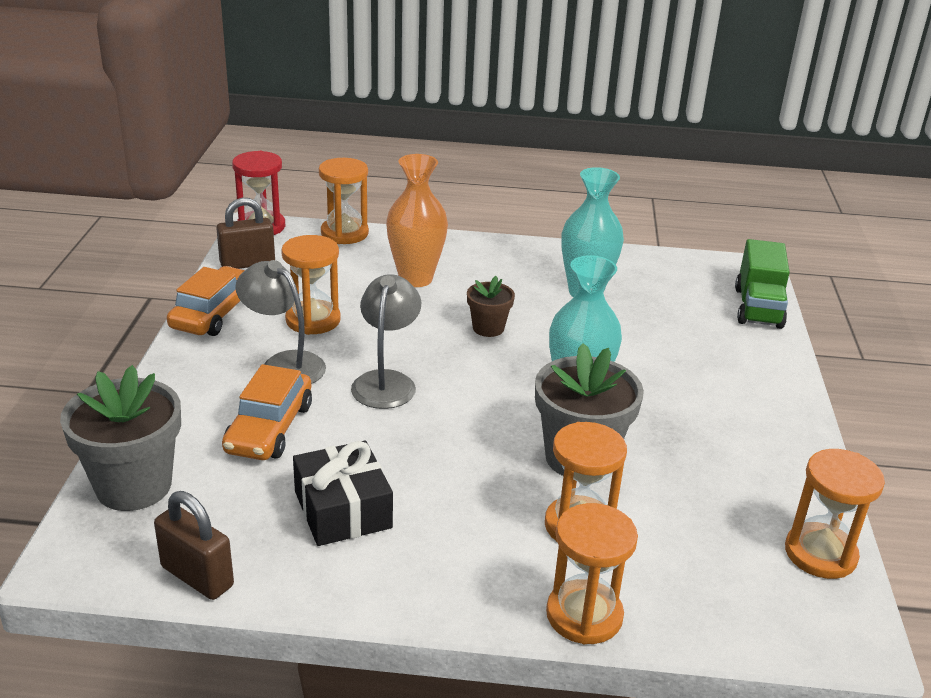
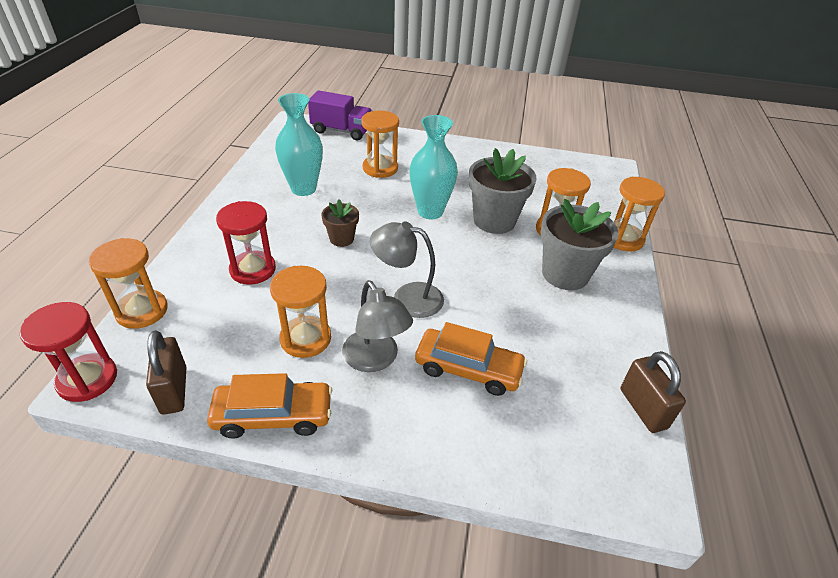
camera: 85 degrees left, 10 degrees up
grey flower pot [60,365,181,511] -> grey flower pot moved to [541,199,619,290]
brown padlock [154,491,234,600] -> brown padlock turned 60 degrees counterclockwise [621,351,686,433]
orange car [167,266,245,336] -> orange car turned 150 degrees clockwise [207,373,333,439]
grey lamp [235,260,326,384] -> grey lamp turned 75 degrees counterclockwise [342,280,413,372]
black gift [293,440,393,546] -> none
orange vase [386,154,448,287] -> red hourglass [216,201,276,285]
green truck [735,239,790,329] -> purple truck [308,90,372,140]
orange hourglass [785,449,885,579] -> orange hourglass moved to [361,111,399,178]

